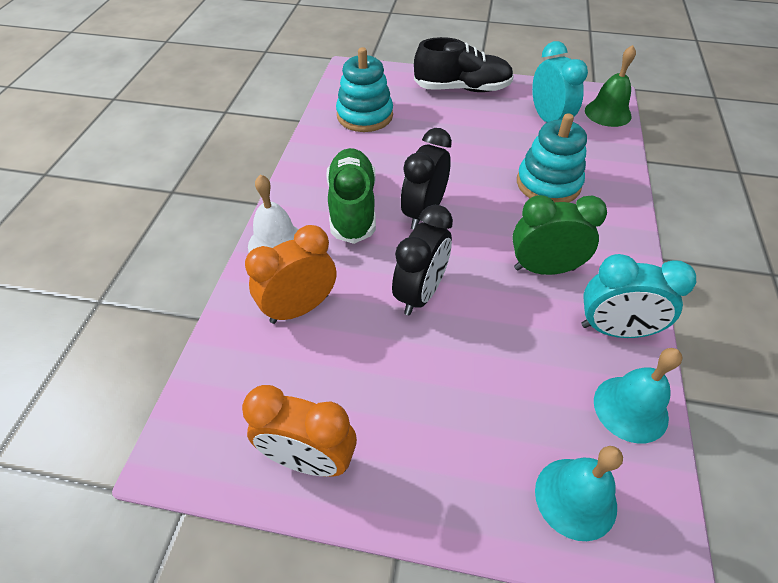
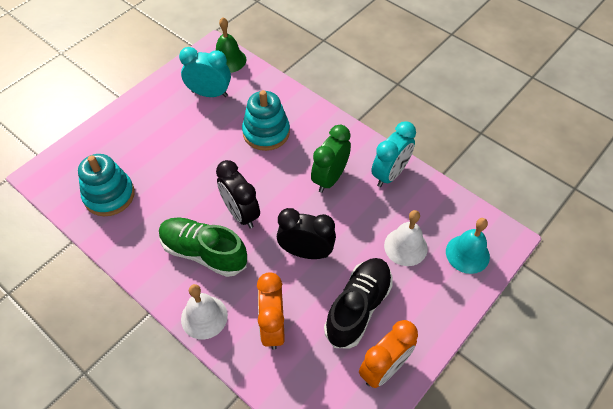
camera: 60 degrees left, 5 degrees up
black clock [392,205,453,315] -> black clock turned 45 degrees counterclockwise [277,208,336,259]
black shoe [414,37,514,92] -> black shoe moved to [324,258,393,349]
turquoise bell [594,348,682,443] -> none
none -> white bell [384,210,428,266]

